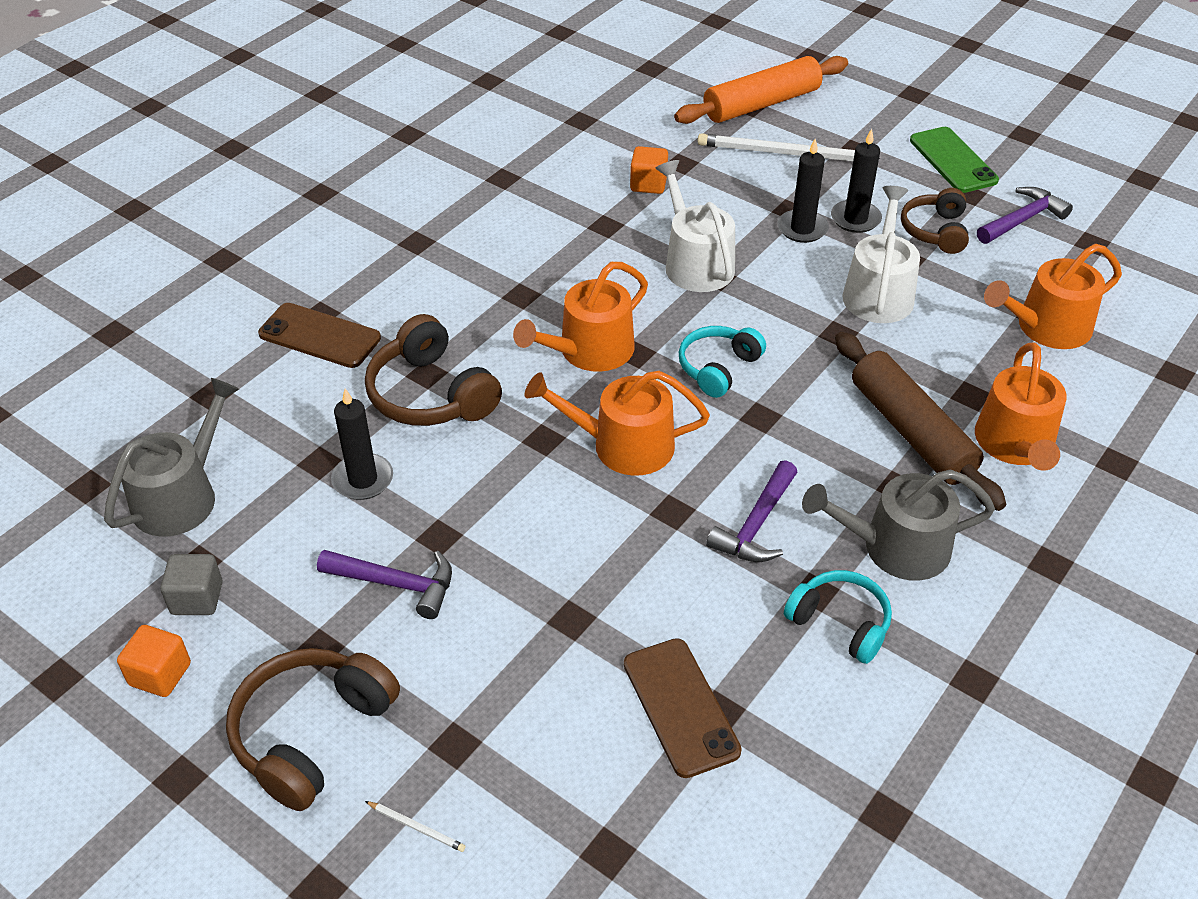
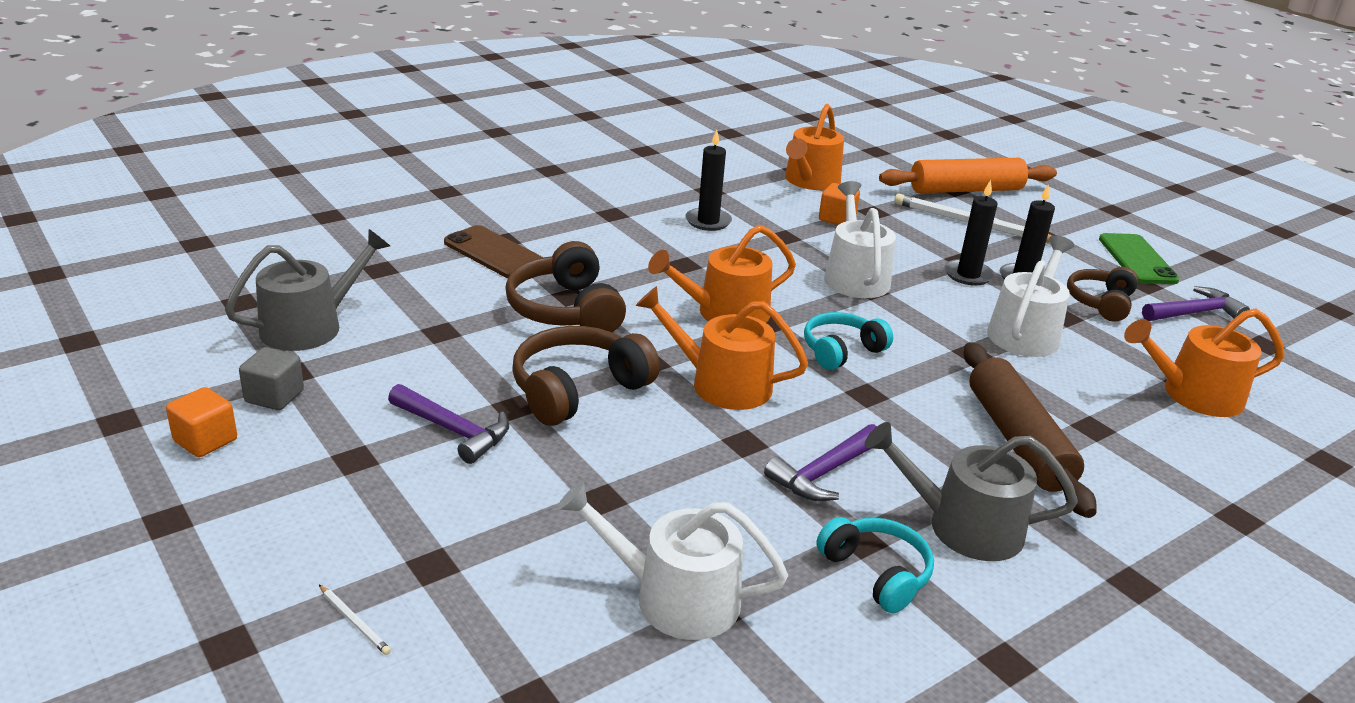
camera: 15 degrees right, 15 degrees down
brown headphones [226,648,400,811] -> brown headphones moved to [512,326,660,426]
black candle [331,388,393,500] -> black candle moved to [686,130,732,231]
brown phone [624,638,742,778] -> white watering can [557,481,788,640]
orange watering can [975,342,1066,471] -> orange watering can moved to [785,104,844,190]

